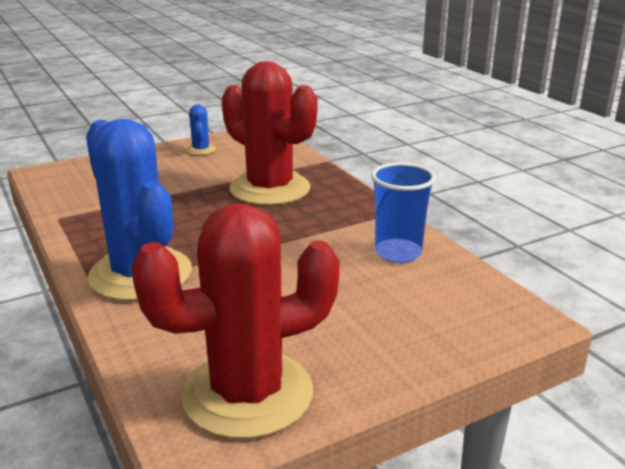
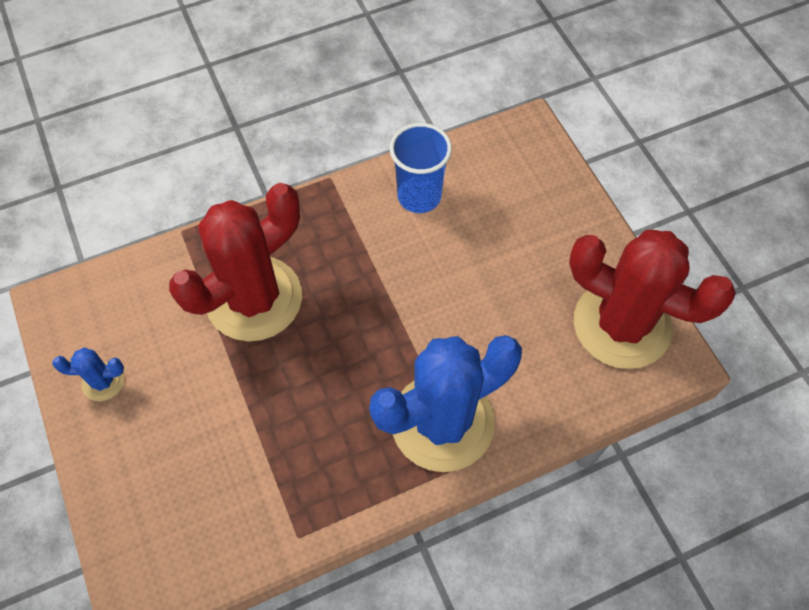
camera: 85 degrees left, 35 degrees up
red cactus [131,204,340,439] -> red cactus turned 45 degrees counterclockwise [569,230,736,369]

